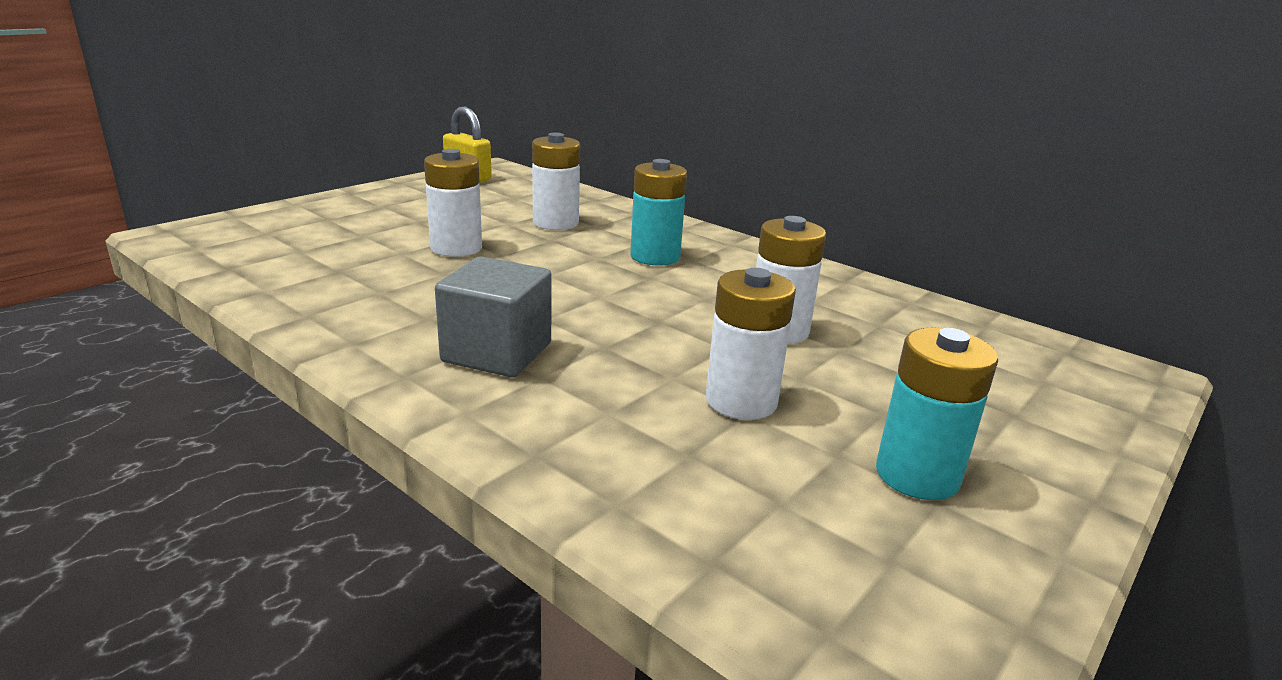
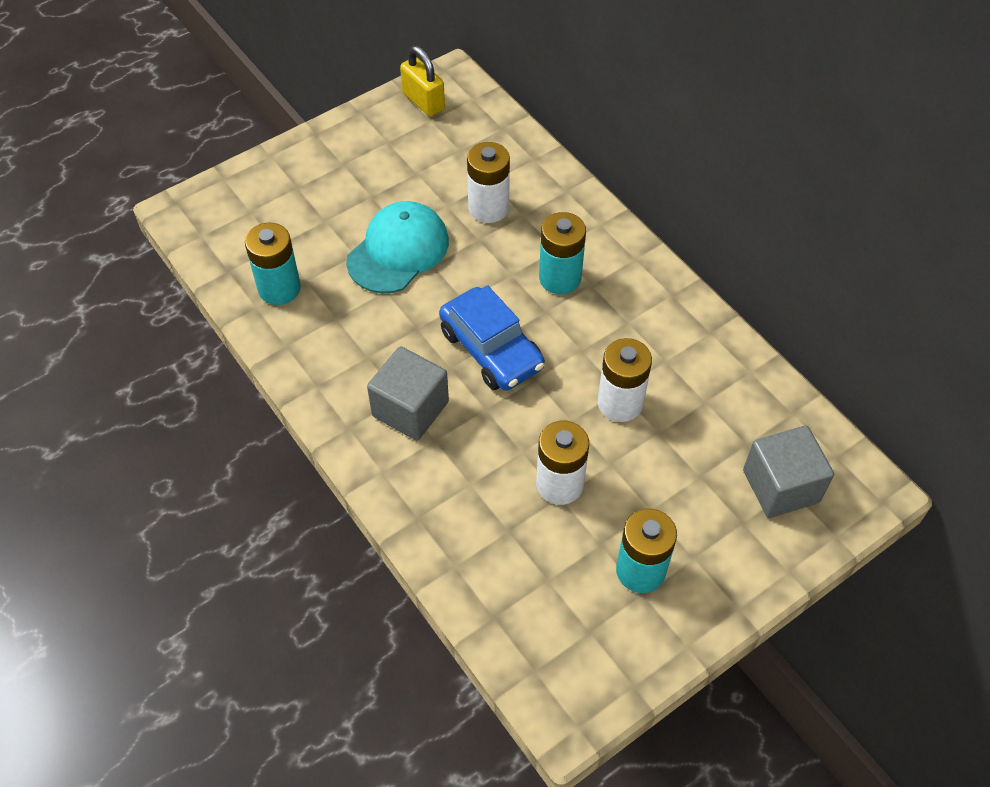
camera: 15 degrees right, 30 degrees up
white battery [424,149,482,257] -> turquoise cap [346,201,449,293]
none -> turquoise battery [245,223,301,305]
none -> blue car [439,285,545,391]
none -> grey cube [743,425,834,518]

